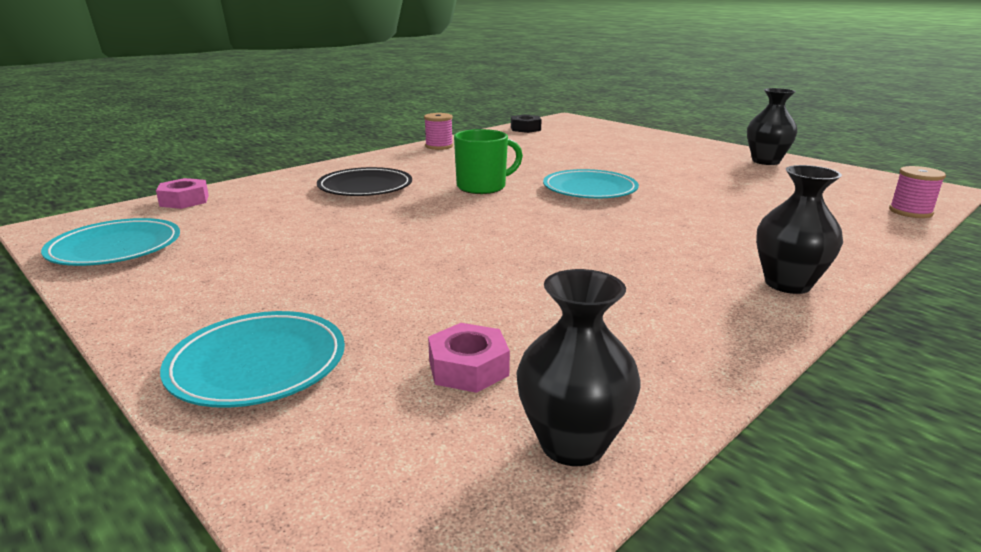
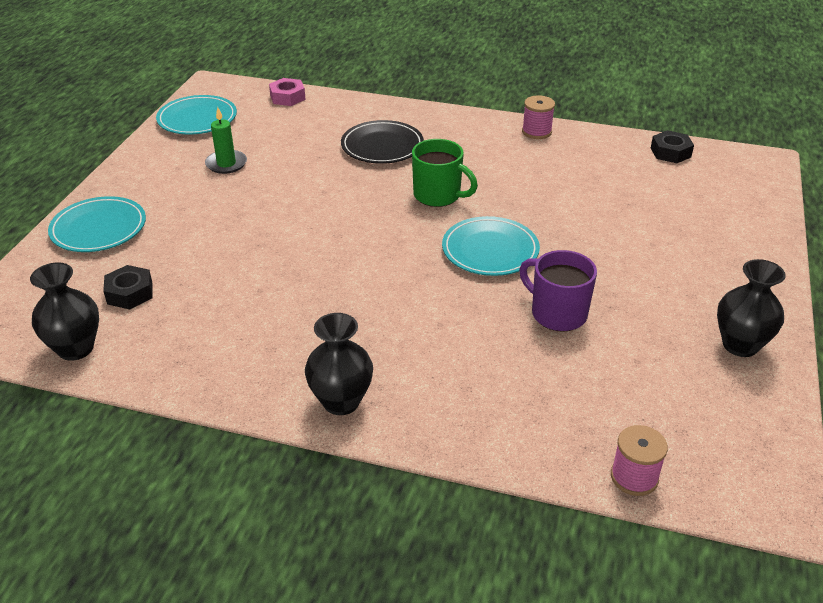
camera: 60 degrees right, 15 degrees up
pink nut [428,323,510,393] -> black nut [103,265,153,309]
none -> green candle [205,107,247,174]
none -> purple mug [519,250,597,332]

